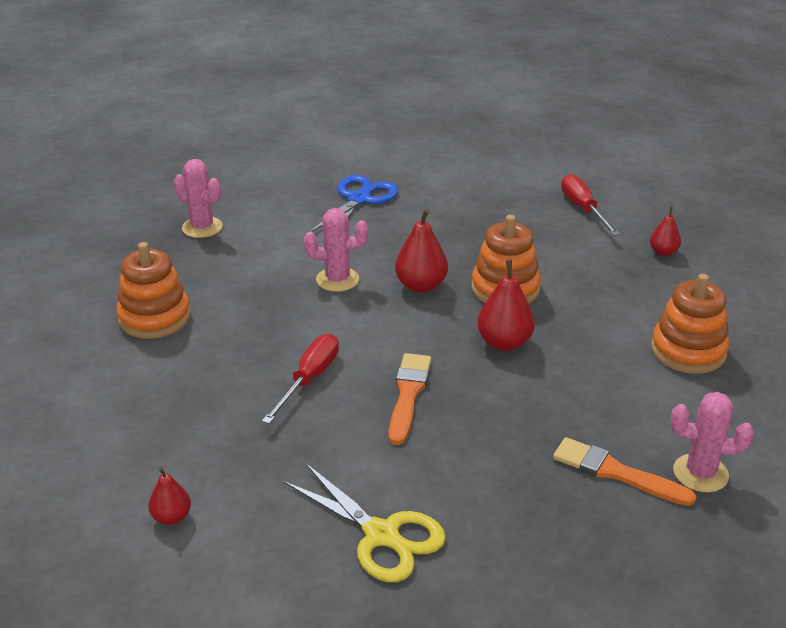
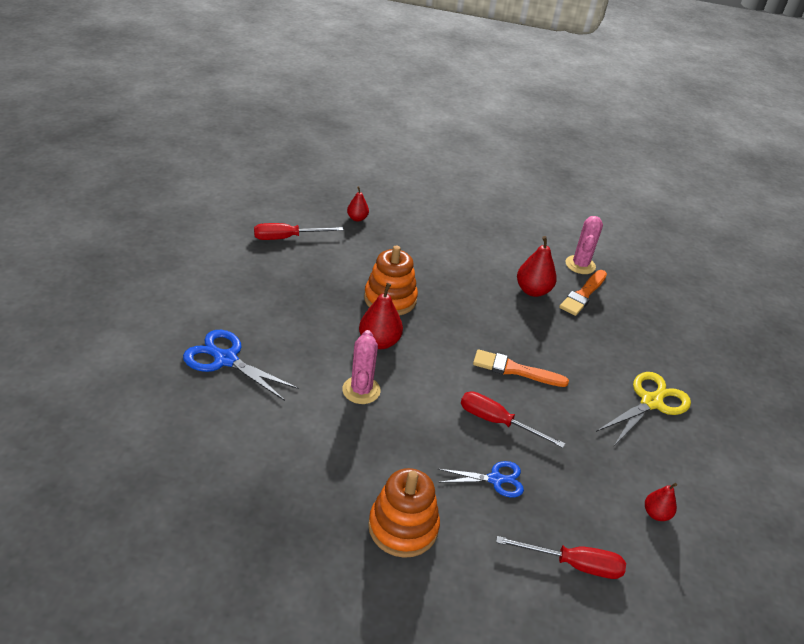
camera: 90 degrees left, 5 degrees up
pink cactus [174,159,223,238] -> none
red pear [477,260,535,351] -> red pear moved to [517,236,557,297]
orange stacking toy [651,274,729,374] -> none
none -> blue scissors [438,461,524,497]
none -> red screwdriver [496,536,626,579]

